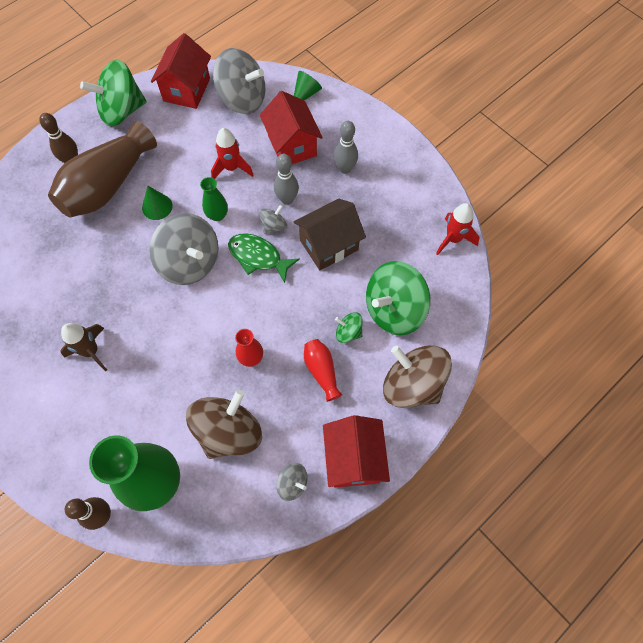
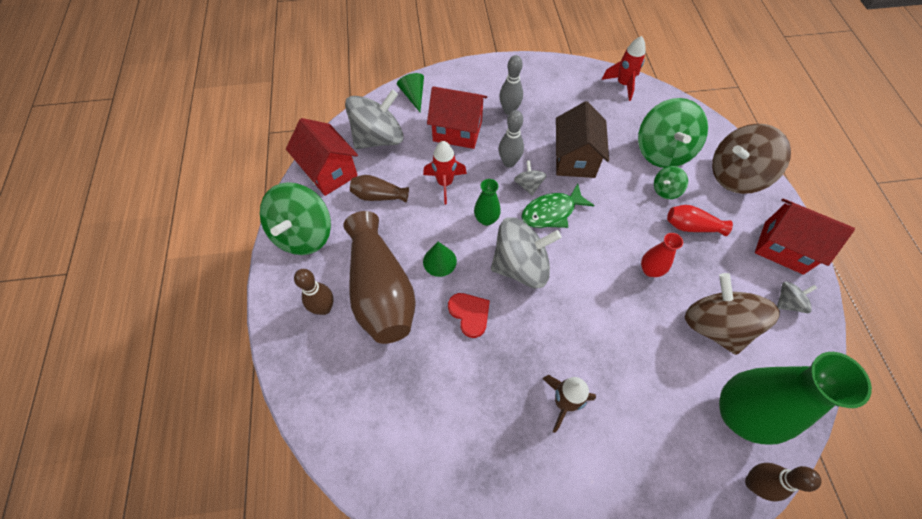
camera: 55 degrees left, 5 degrees down
none -> brown vase [350,175,409,203]
none -> red heart [448,293,490,338]

